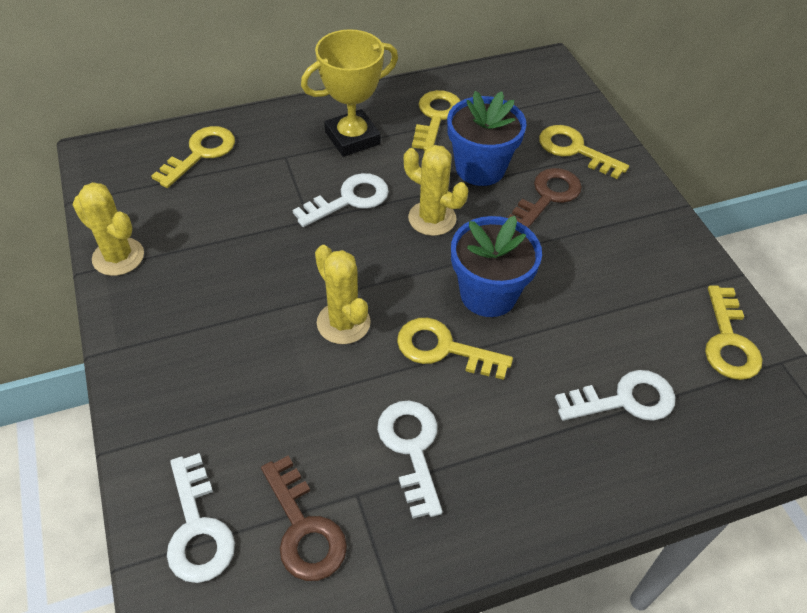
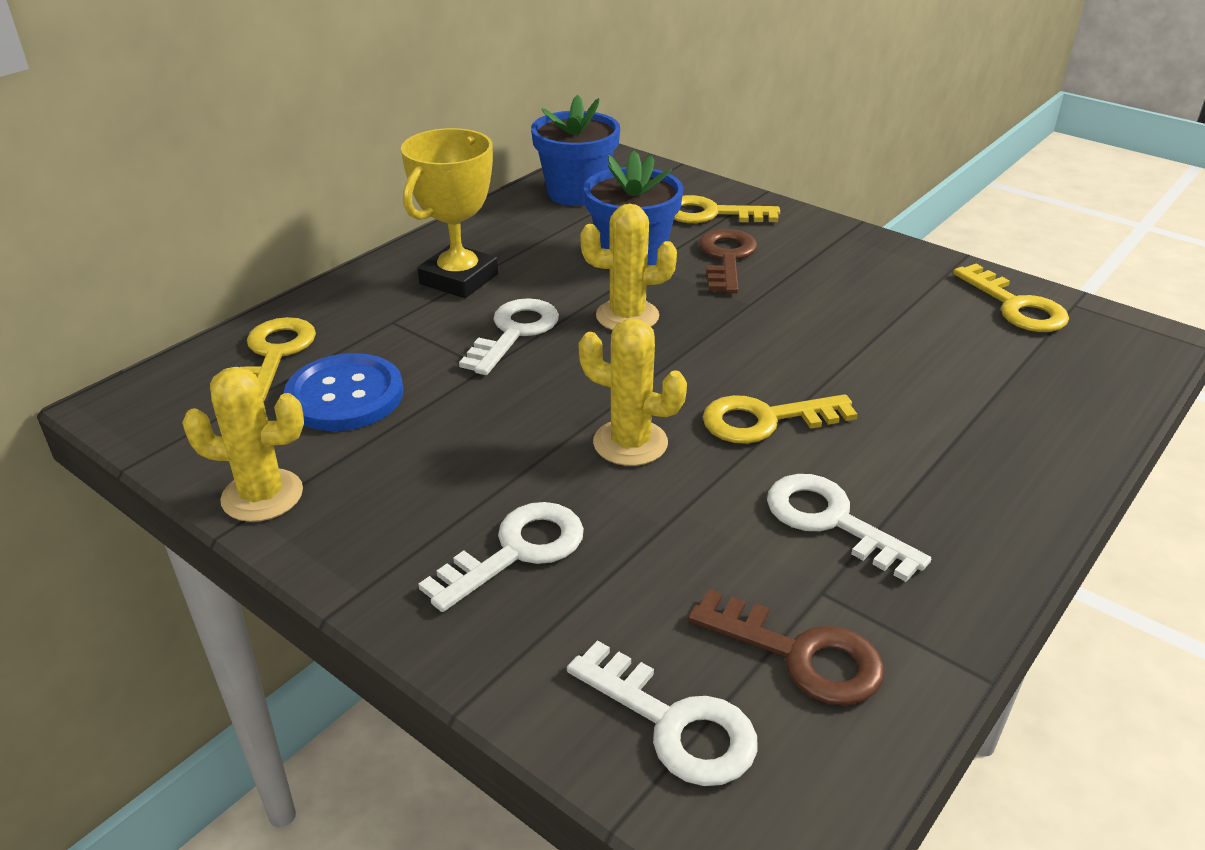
camera: 30 degrees left, 15 degrees down
yellow key [412,90,460,151] -> none
blue flower pot [451,216,542,317] -> blue flower pot moved to [531,95,620,206]
white key [555,370,675,421] -> white key moved to [418,502,584,612]
none -> blue button [284,353,403,431]

